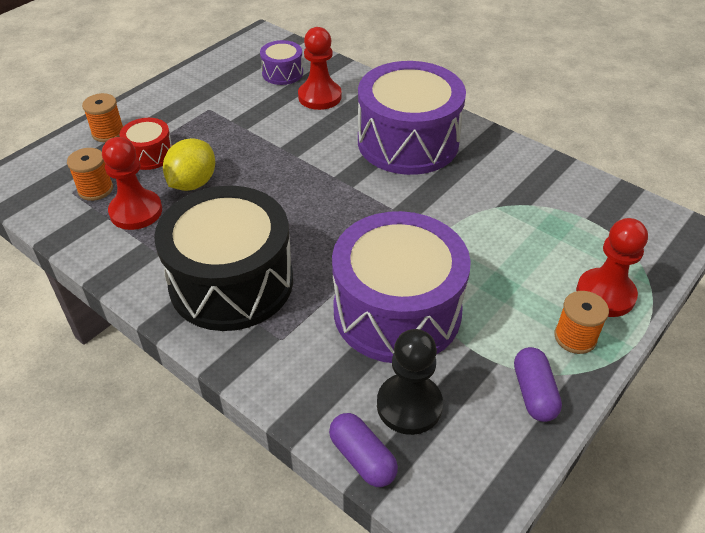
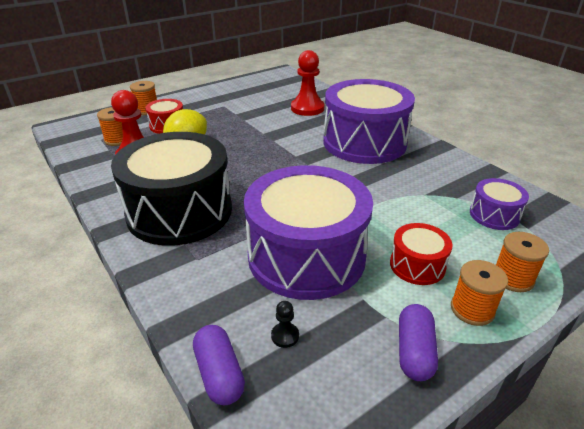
camera: 15 degrees right, 10 degrees down
purple drum [260,40,303,85] -> purple drum moved to [470,178,529,230]
black pawn [377,329,443,435] -> black pawn [271,301,299,348], size x0.43
red pawn [576,218,648,317] -> orange spool [496,232,549,292]
none -> red drum [390,223,453,285]

